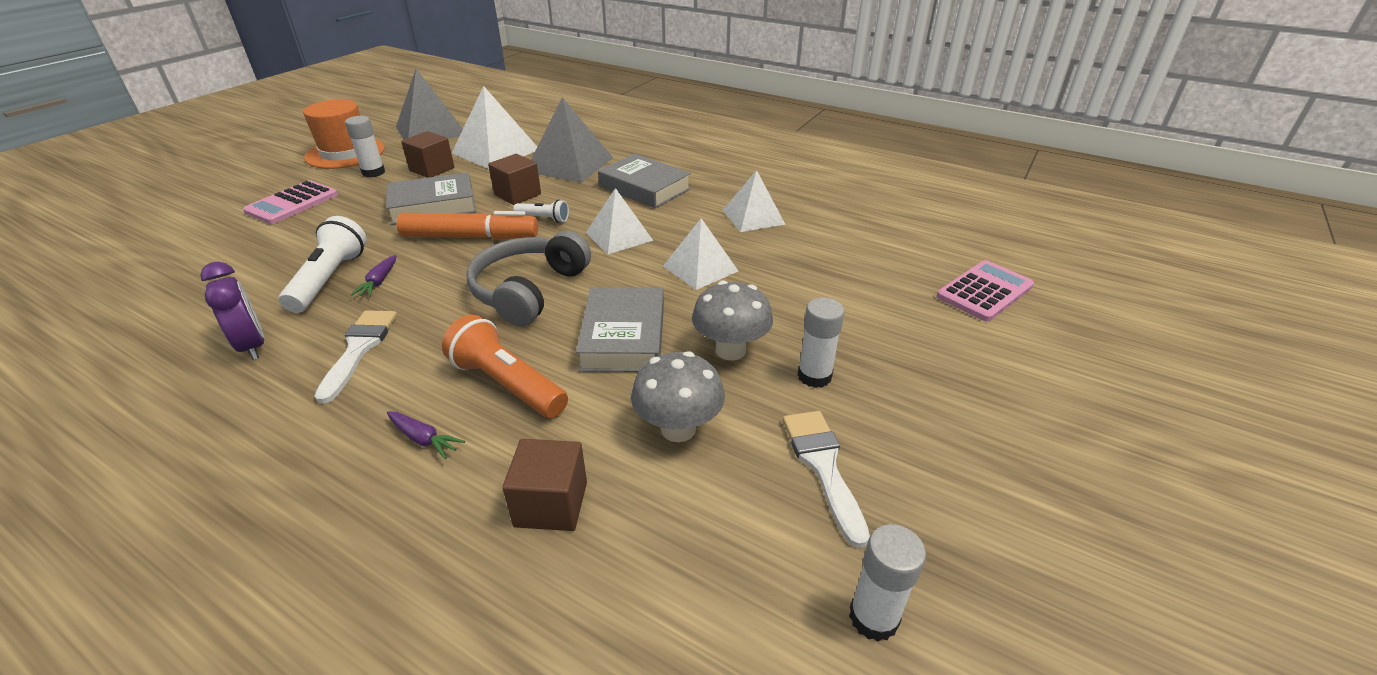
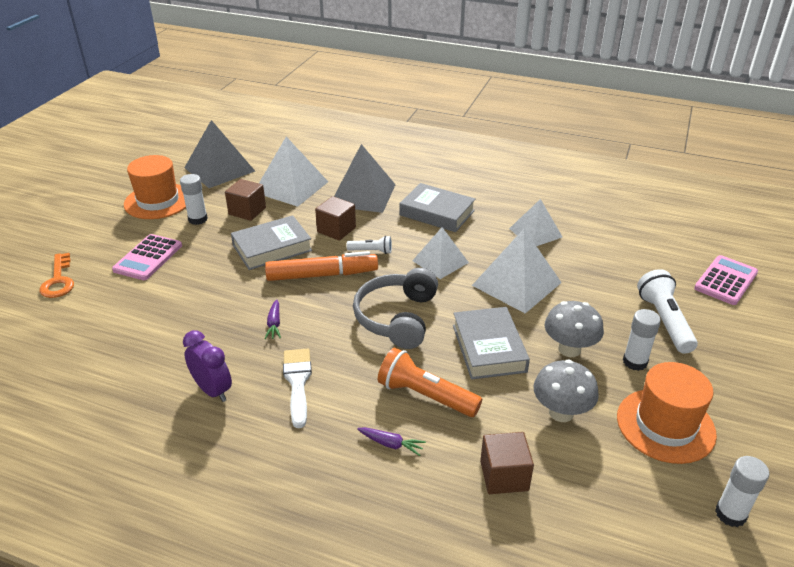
camera: 10 degrees left, 0 degrees up
white flashlight [279,216,367,313] -> white flashlight moved to [637,269,698,354]
white pyramid [663,218,738,290] -> white pyramid [472,229,562,314], size x1.54
white brush [783,411,870,548] -> orange hat [617,362,717,464]
none -> orange key [39,253,74,298]

